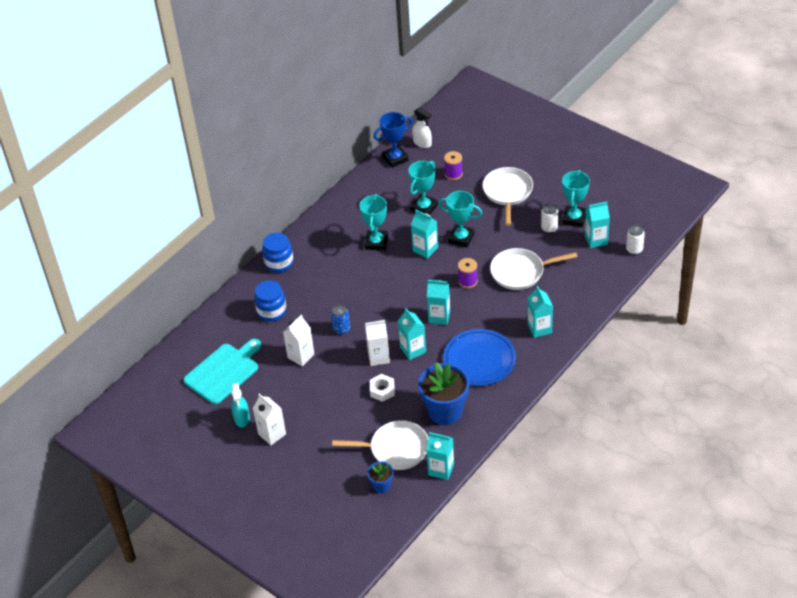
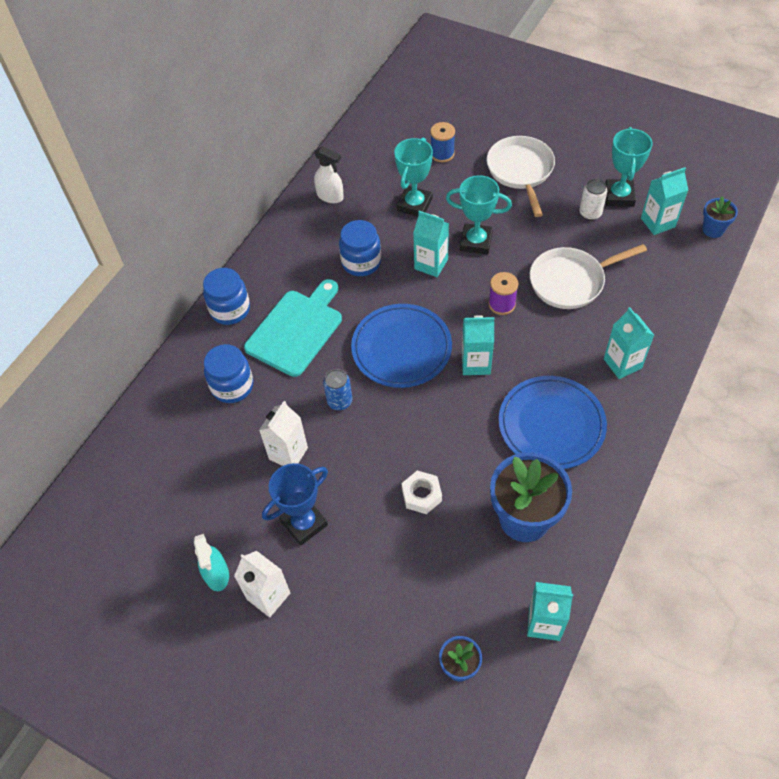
camera: 10 degrees left, 10 degrees up
turquoise cutting board [183,339,261,404] -> turquoise cutting board moved to [244,279,342,377]
white pan [332,420,428,470] -> none
turquoise trophy [359,194,388,250] -> blue jar [339,220,381,276]
white carton [365,320,390,366] -> none
blue trophy [374,112,413,168] -> blue trophy moved to [262,463,328,546]
turquoise carton [398,308,426,360] -> none
white spray bottle [412,107,432,148] -> white spray bottle moved to [314,146,344,203]
purple spool [444,151,463,180] -> blue spool [430,122,455,162]
white can [626,225,645,255] -> blue flower pot [703,196,738,238]
none -> blue plate [351,304,452,388]

